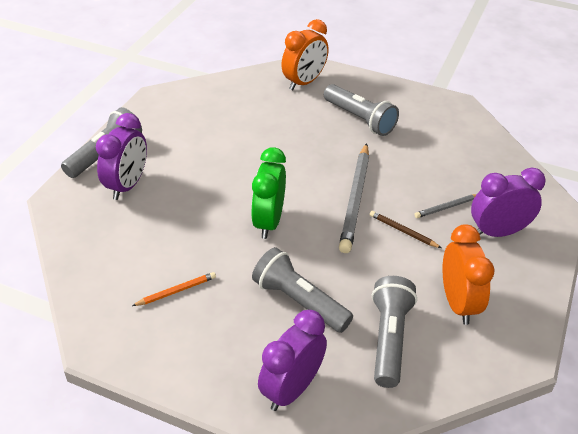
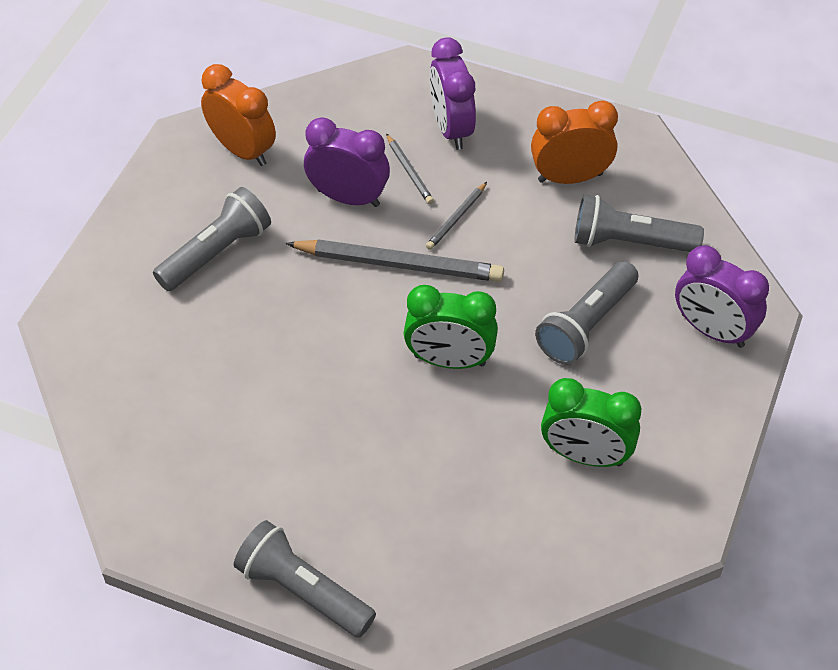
camera: 90 degrees left, 10 degrees up
purple clock [96,113,147,200] -> purple clock moved to [304,117,390,207]
orange pencil [132,272,216,306] -> green clock [541,378,641,467]
orange clock [281,19,329,90] -> orange clock moved to [201,64,276,166]
brown pencil [370,211,441,248] -> grey pencil [426,182,487,250]

